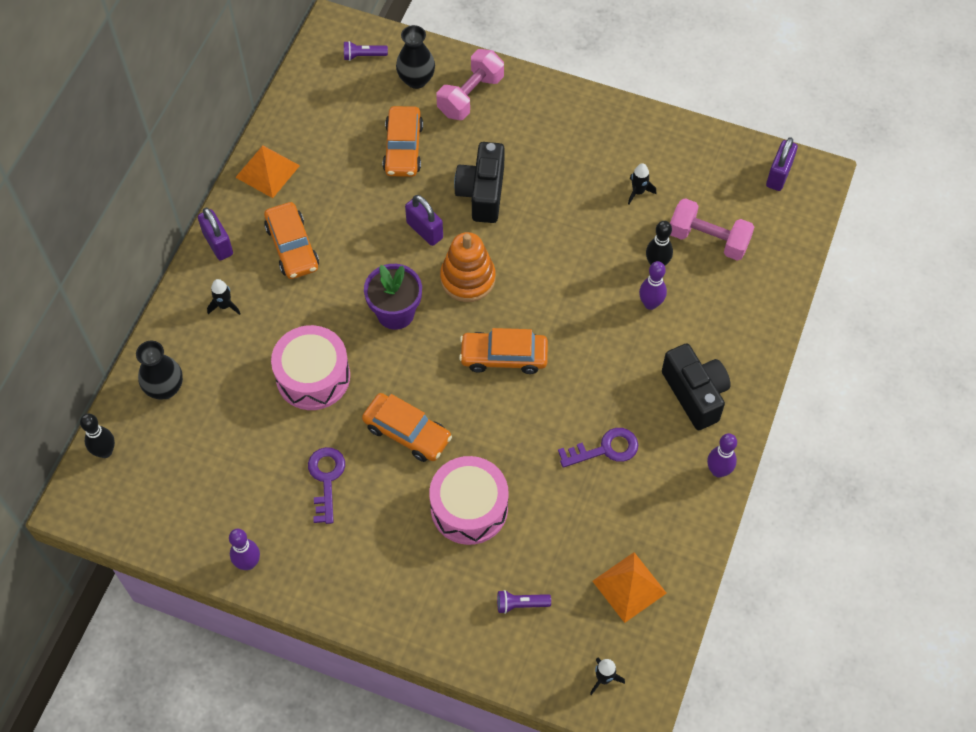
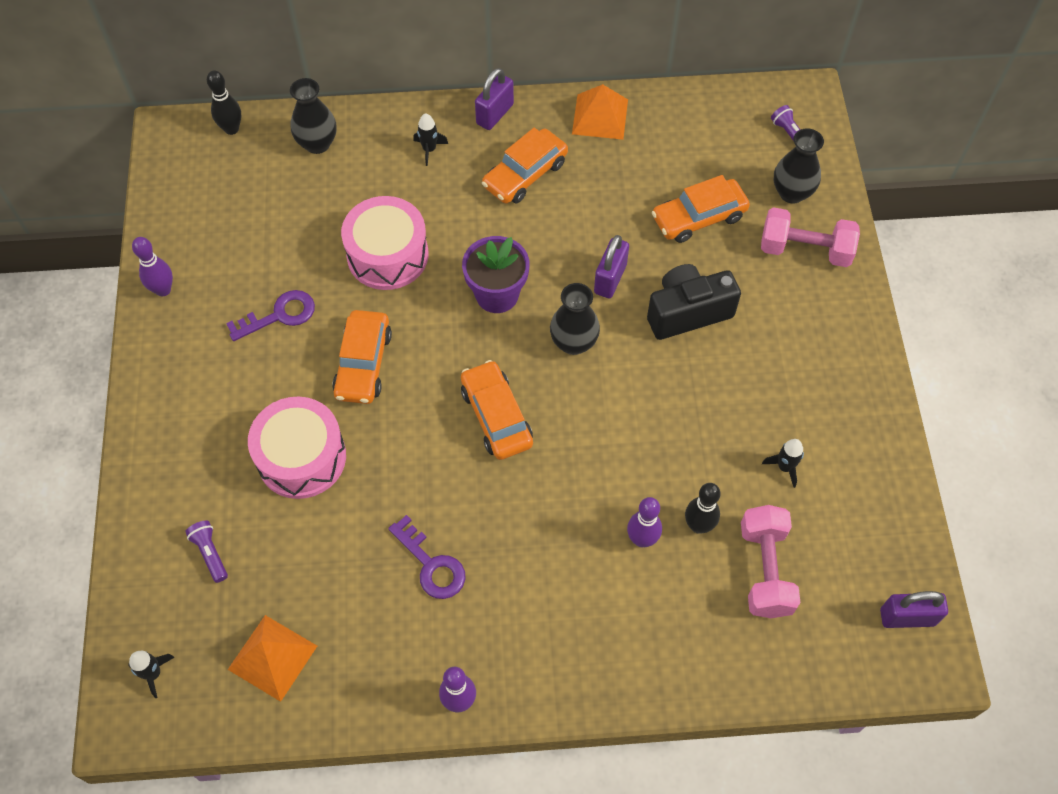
camera: 65 degrees right, 0 degrees up
orange stacking toy [440,232,496,302] -> black vase [550,283,600,355]
black camera [662,343,731,430] -> none

